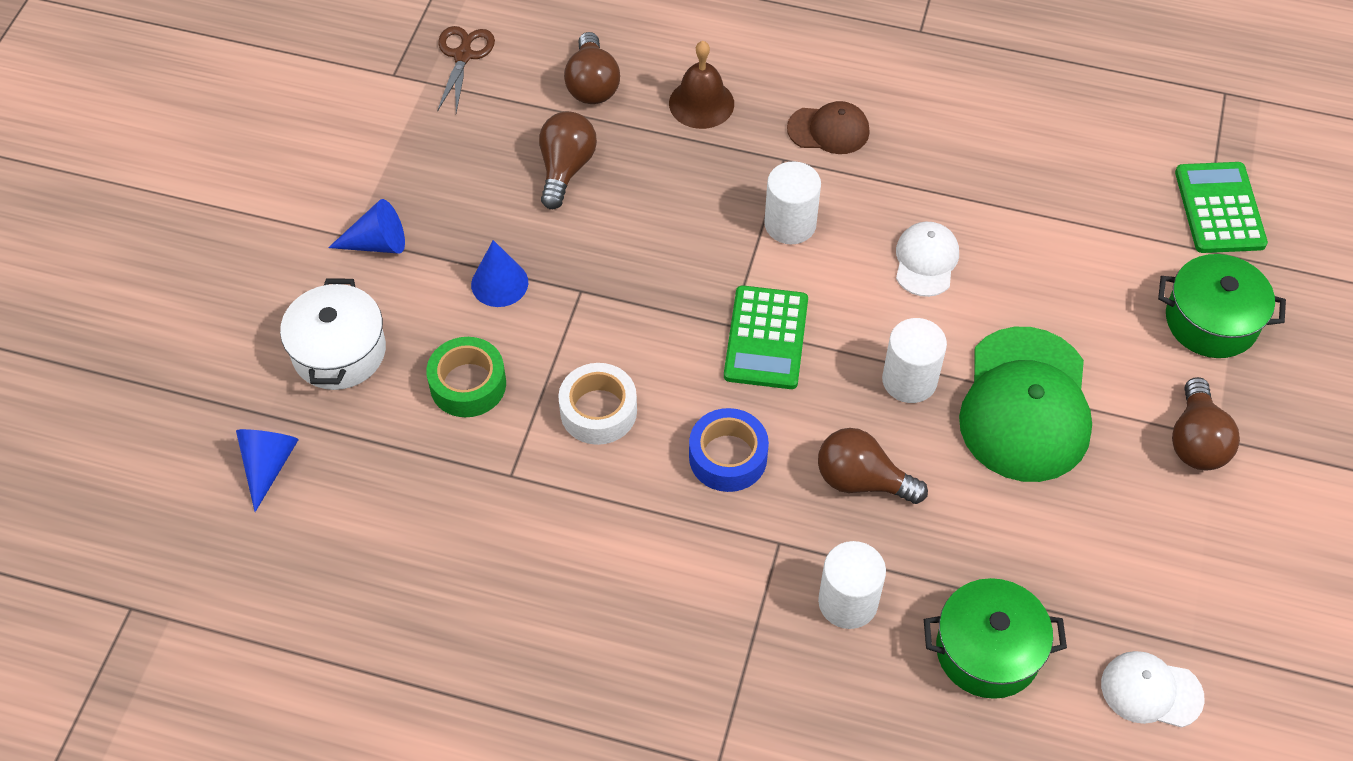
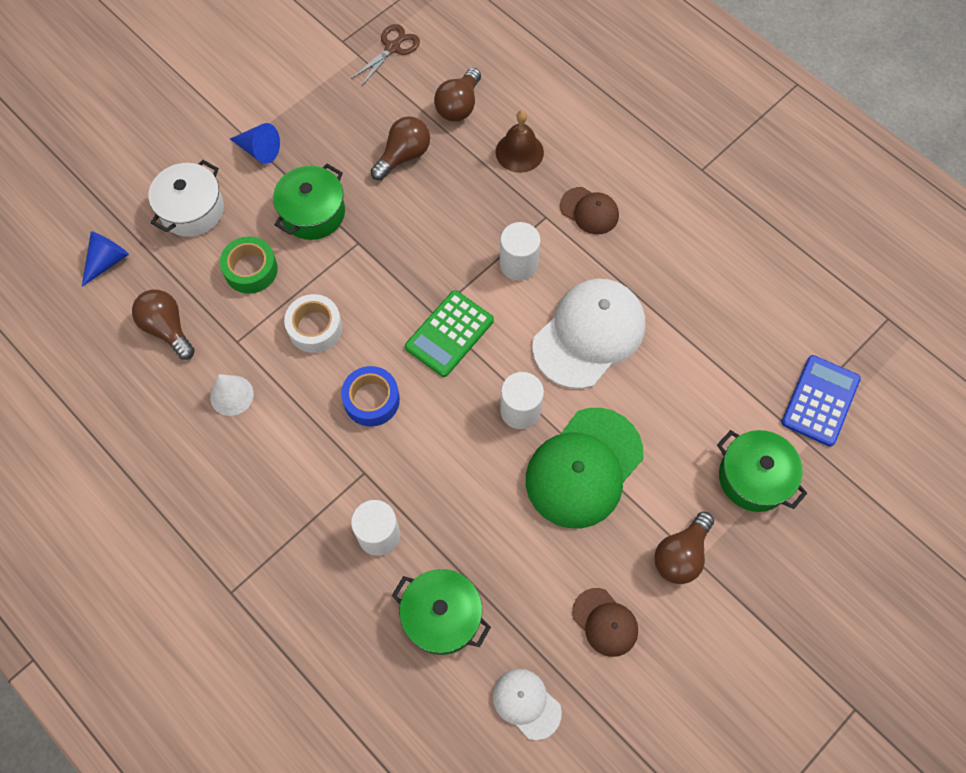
camera: 30 degrees right, 10 degrees up
blue cone [471,240,528,307] -> green pot [273,164,345,240]
brown light bulb [818,428,928,504] -> brown light bulb moved to [132,290,195,360]
white cap [896,222,959,297] -> white cap [532,278,645,389], size x1.94
green calculator [1175,162,1268,253] -> blue calculator [781,355,861,447]
none -> white cone [210,374,254,416]
none -> brown cap [572,588,638,657]

